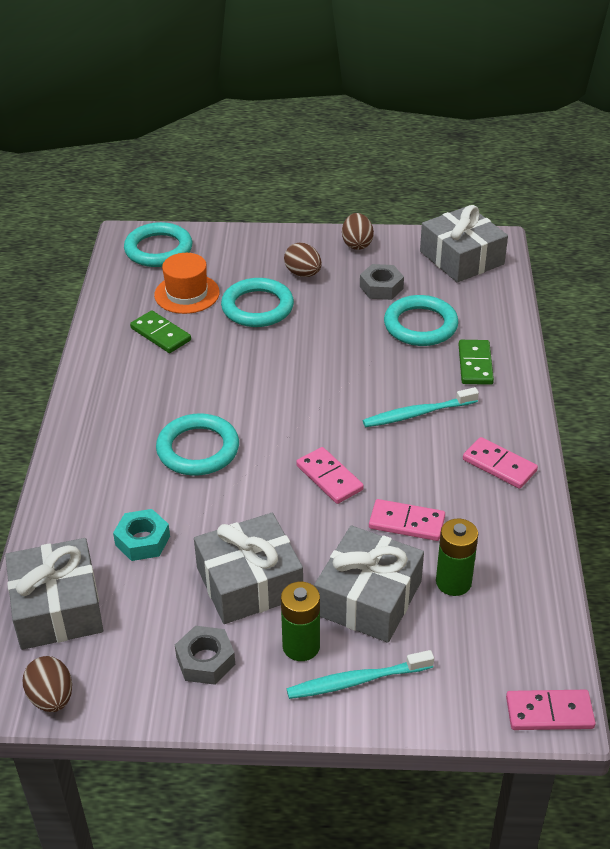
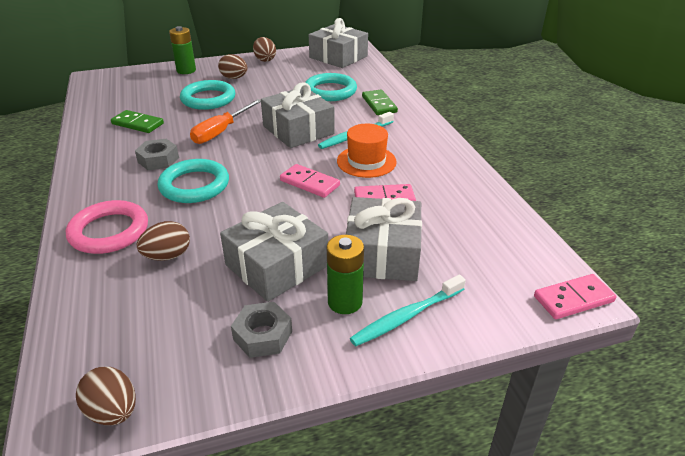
camera: 20 degrees left, 5 degrees down
grey gift [5,538,103,650] -> grey gift moved to [261,82,335,148]
turquoise nut [113,509,170,561] -> brown egg [137,221,190,261]
turquoise ring [124,222,192,267] -> none
orange hat [154,253,220,314] -> orange hat moved to [337,124,397,178]
grey nut [360,264,404,300] -> grey nut moved to [135,139,179,170]
green battery [436,519,478,596] -> green battery moved to [169,26,196,74]
pink domino [463,437,538,489] -> none
none -> pink ring [66,200,148,254]
none -> orange screwdriver [190,99,261,144]

